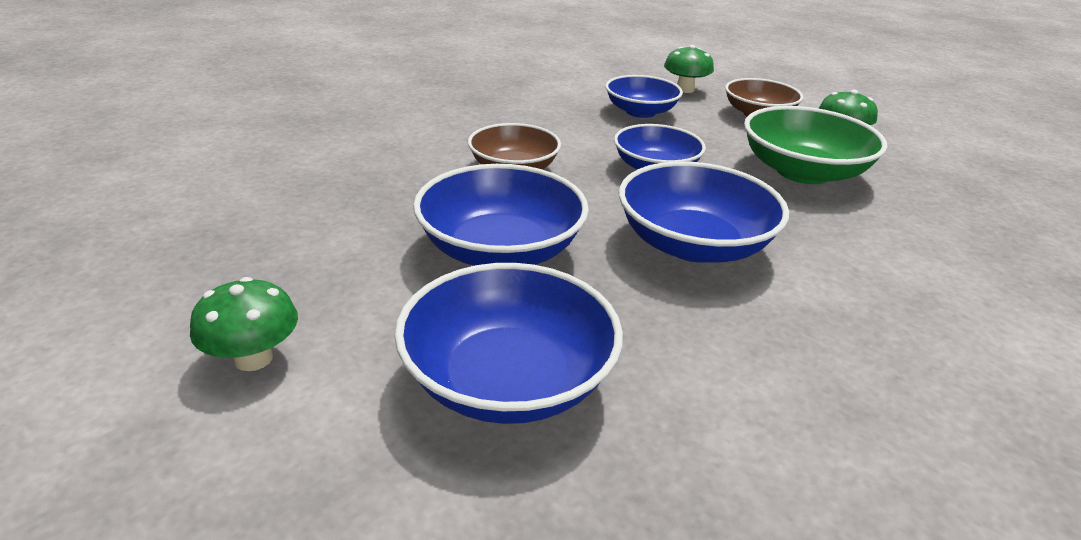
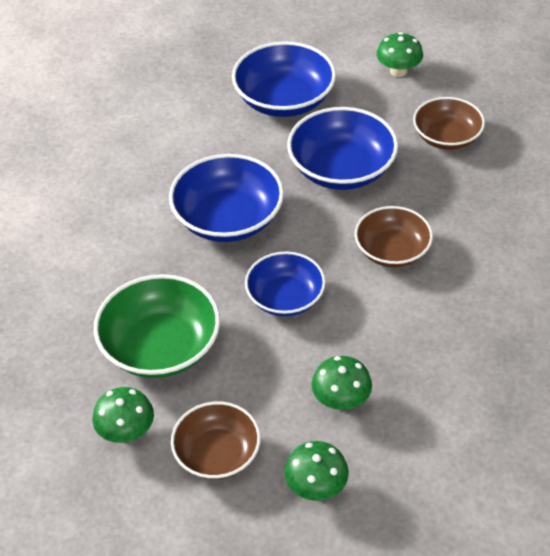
camera: 160 degrees right, 15 degrees up
blue bowl [605,75,683,118] -> green mushroom [311,356,372,410]
none -> brown bowl [413,97,485,150]

